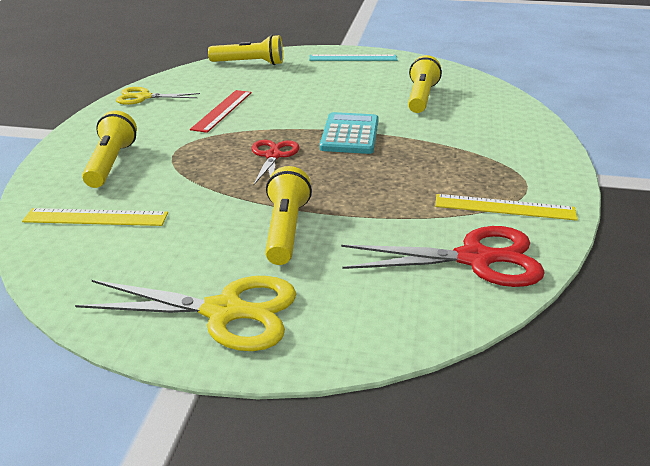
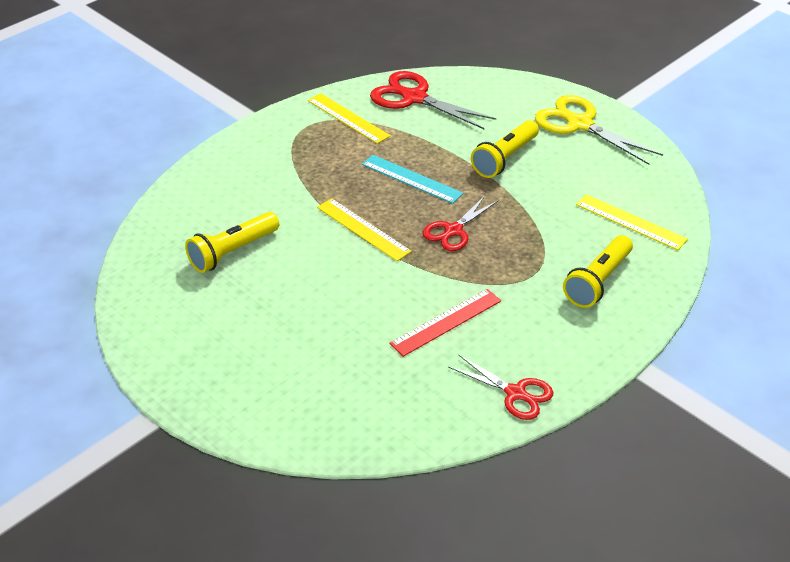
camera: 145 degrees left, 10 degrees up
yellow scissors [116,87,200,105] -> red scissors [448,354,554,420]
yellow flashlight [208,35,283,65] -> none
turquoise ruler [309,55,397,61] -> turquoise ruler moved to [362,155,463,204]
turquoise calculator [320,112,379,154] -> yellow ruler [317,198,412,261]

